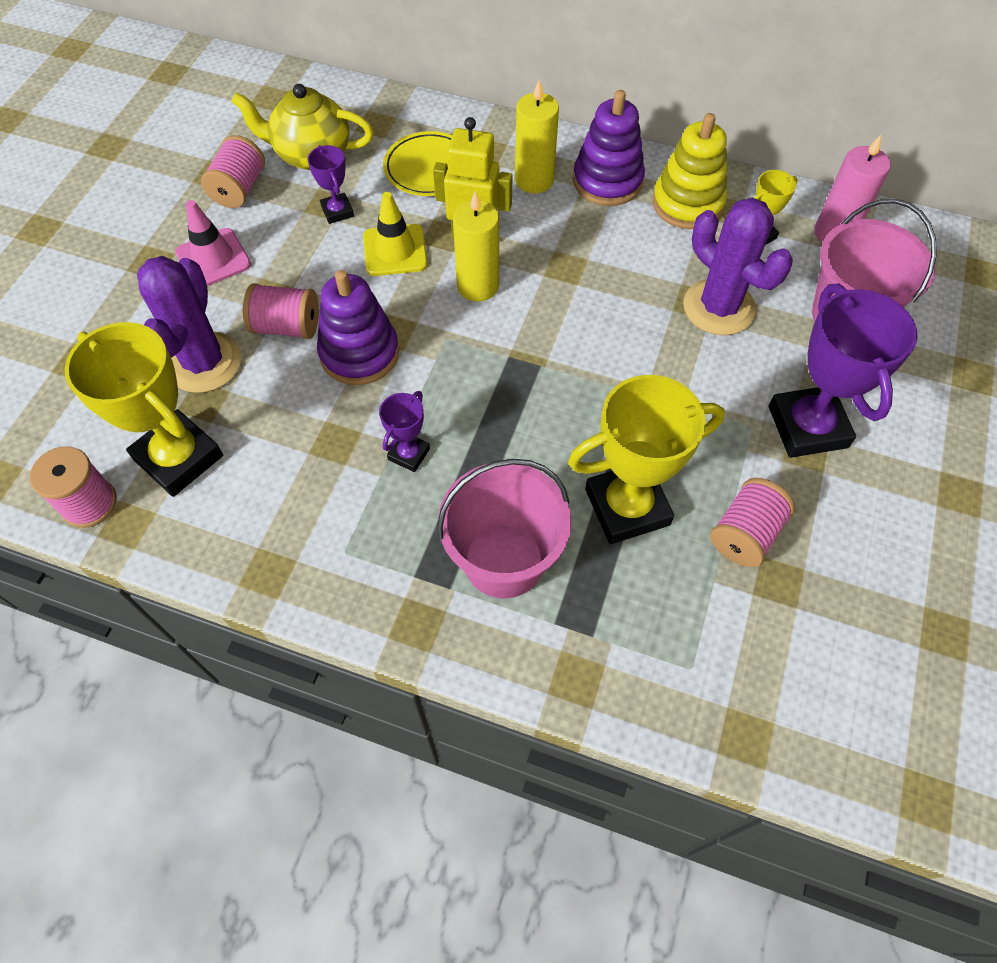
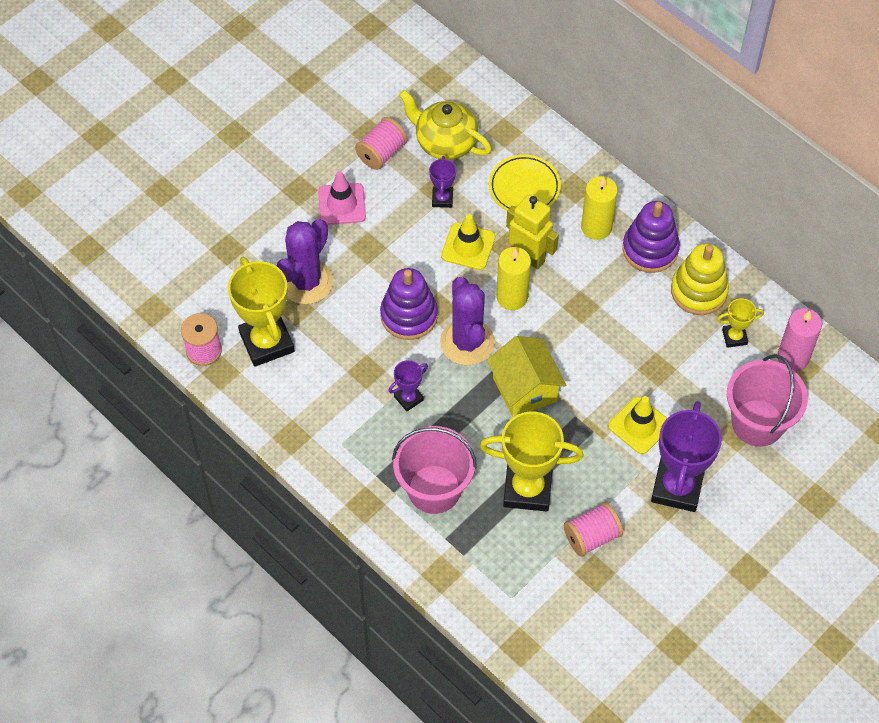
camera: 25 degrees right, 0 degrees up
pink spool [243,283,319,339] -> none
purple cactus [683,198,793,335] -> purple cactus moved to [440,277,495,365]
none -> yellow house [487,336,566,417]
none -> yellow traffic cone [608,396,667,454]

